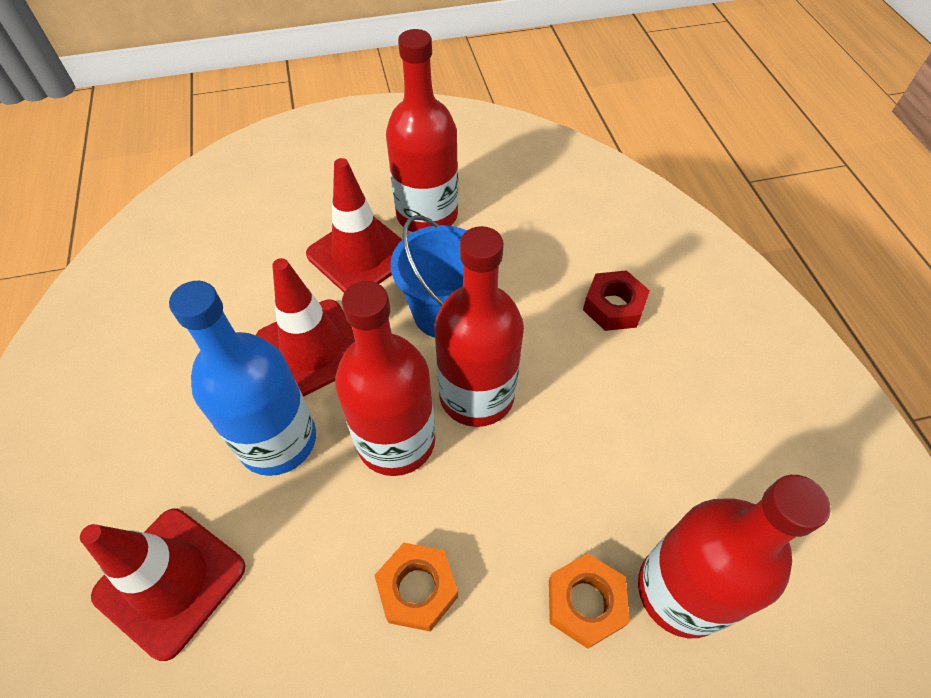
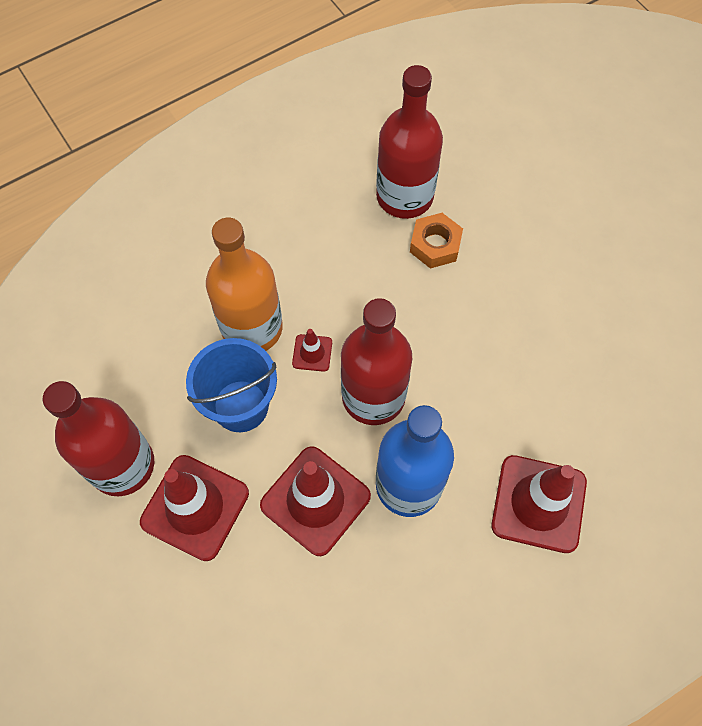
camera: 110 degrees left, 10 degrees up
orange nut [374,543,458,631] -> none
red bottle [434,226,524,427] -> red traffic cone [292,329,332,372]
red nut [583,270,650,331] -> none
none -> orange bottle [206,218,283,351]

